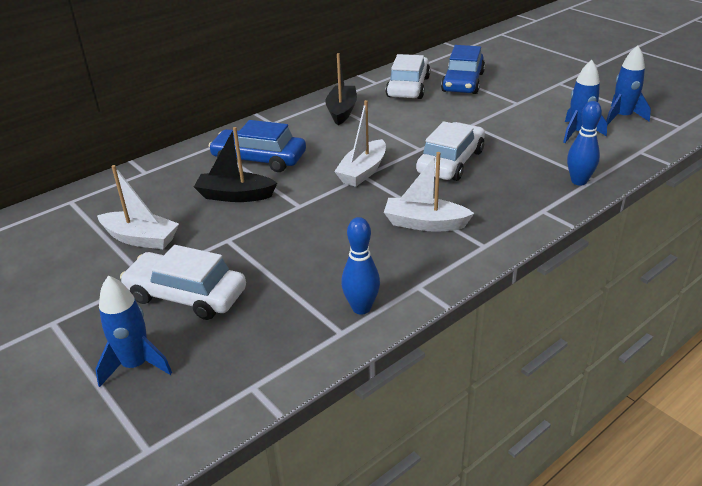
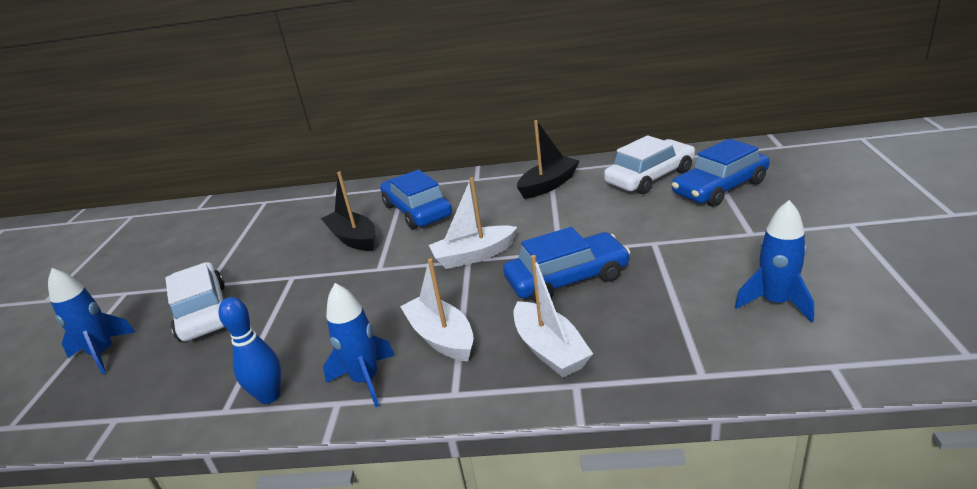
camera: 45 degrees right, 5 degrees down
white boat [97,165,179,249] -> white boat moved to [514,255,593,378]
white car [416,121,485,181] -> blue car [503,227,631,302]
blue bowling pin [567,101,602,186] -> none
blue rocket [606,46,651,125] -> blue rocket moved to [323,283,395,407]

